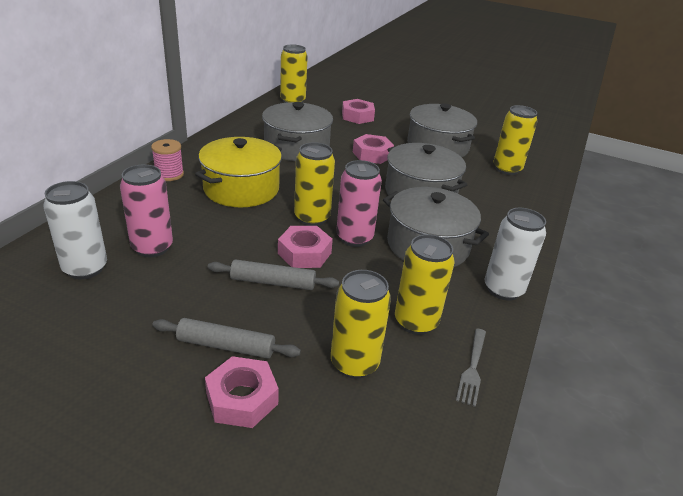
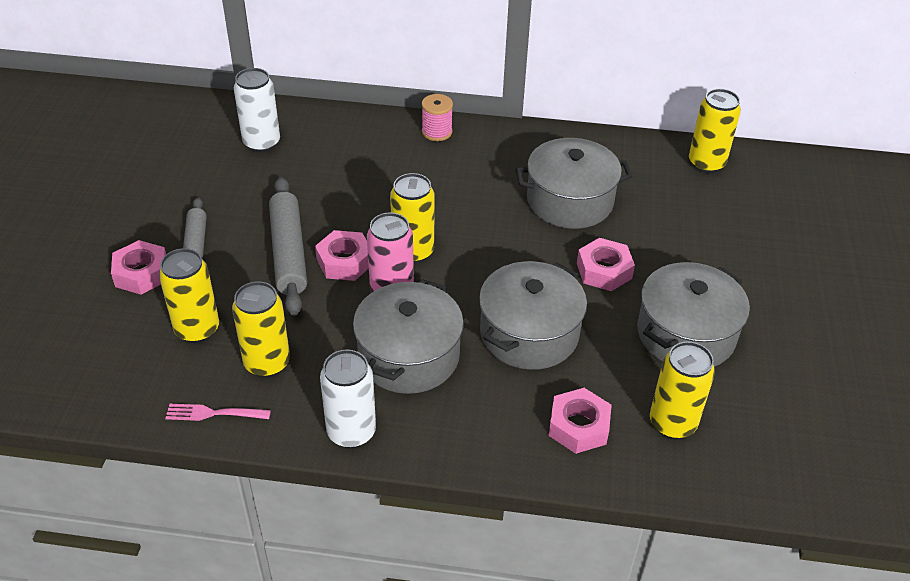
camera: 75 degrees right, 10 degrees up
pink can [120,164,173,257] -> none
yellow pot [195,137,282,207] -> none
grey rolling pin [208,259,339,290] -> grey rolling pin [269,177,307,316], size x1.51
pink nut [342,99,375,124] -> pink nut moved to [549,388,612,454]
grey fork [456,329,486,407] -> pink fork [165,404,271,421]

